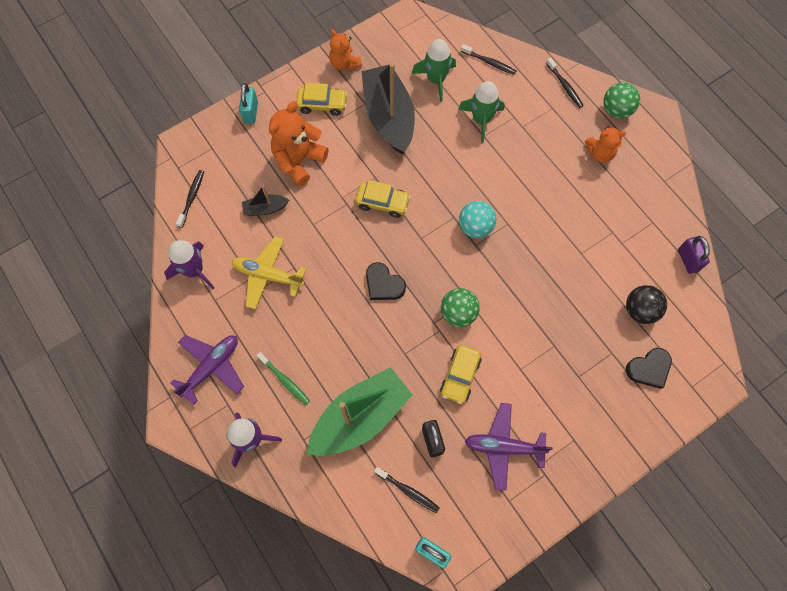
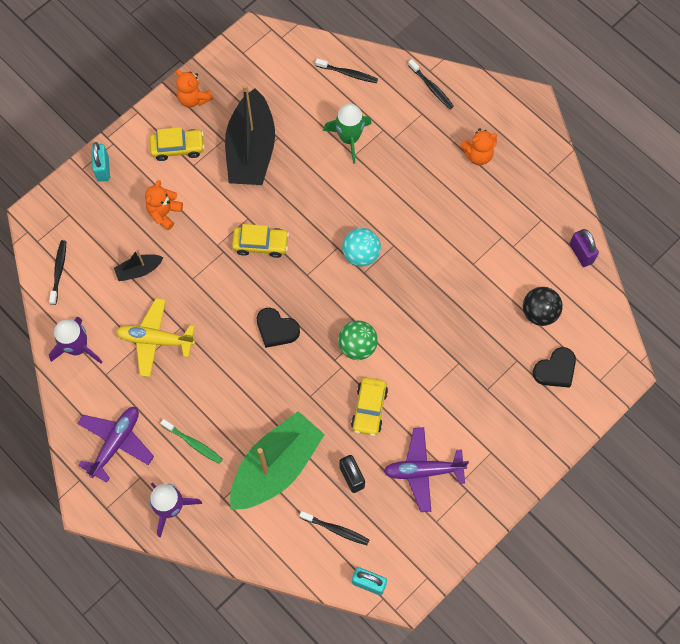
camera: 10 degrees left, 0 degrees up
orange teddy bear [269,101,329,186] -> orange teddy bear [145,180,183,230], size x0.62
black boat [361,63,415,154] -> black boat turned 150 degrees counterclockwise [225,84,275,185]
green rocket [412,39,456,102] -> none
green ball [603,82,640,119] -> none

